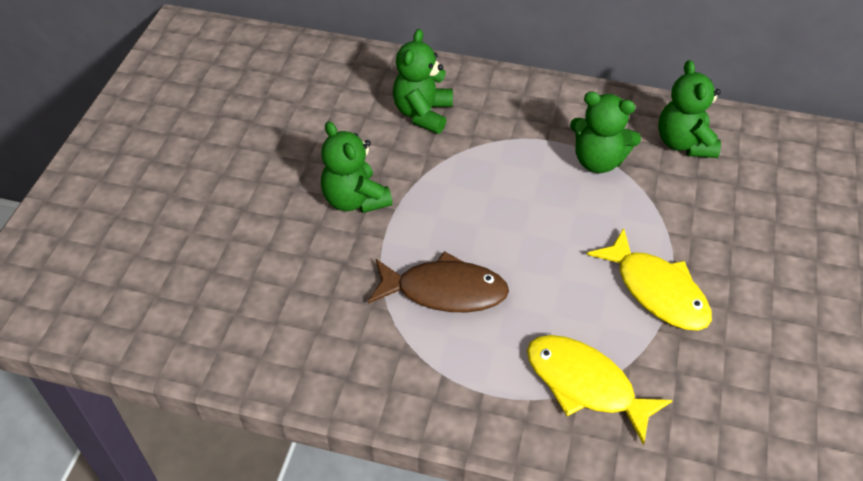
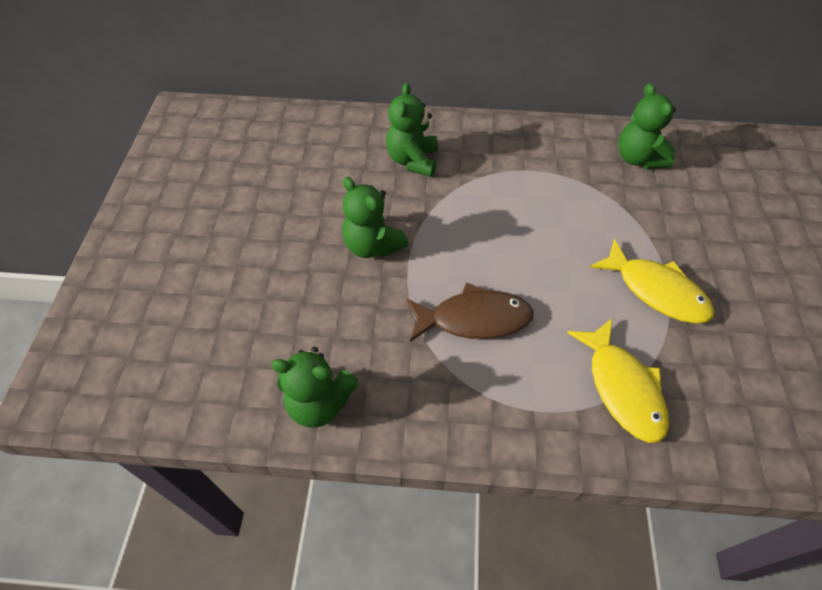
camera: 10 degrees left, 5 degrees up
yellow fish [527,335,673,445] -> yellow fish turned 135 degrees counterclockwise [567,319,669,443]
green teddy bear [570,91,641,173] -> green teddy bear moved to [271,347,358,428]

